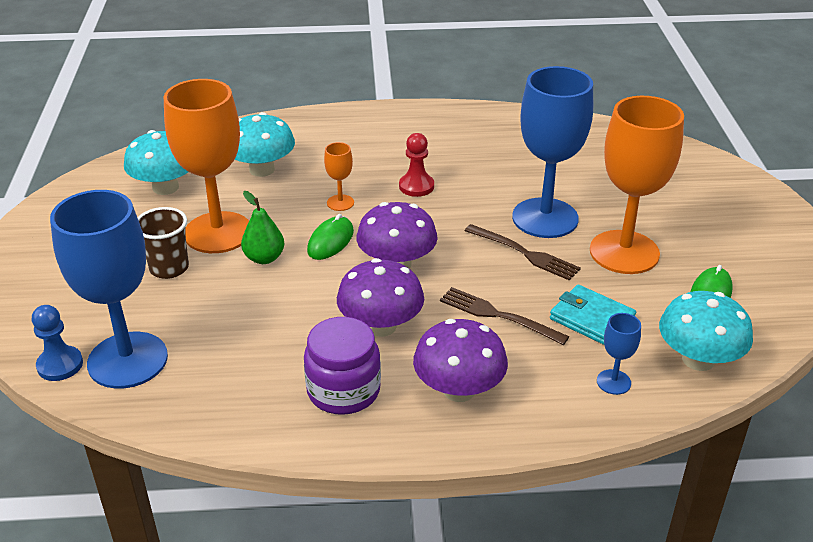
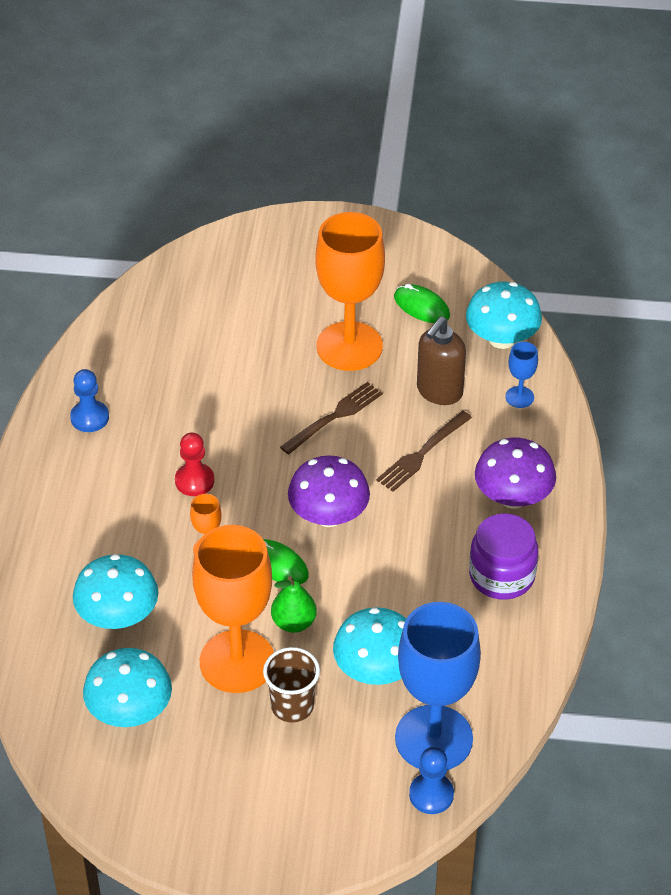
camera: 80 degrees left, 10 degrees up
purple mushroom [337,258,424,337] -> none
blue goblet [512,66,593,238] -> none
turquoise wallet [550,285,636,345] -> brown soap dispenser [417,316,466,405]
none -> blue pawn [70,369,109,432]
none -> turquoise mushroom [333,607,406,685]

